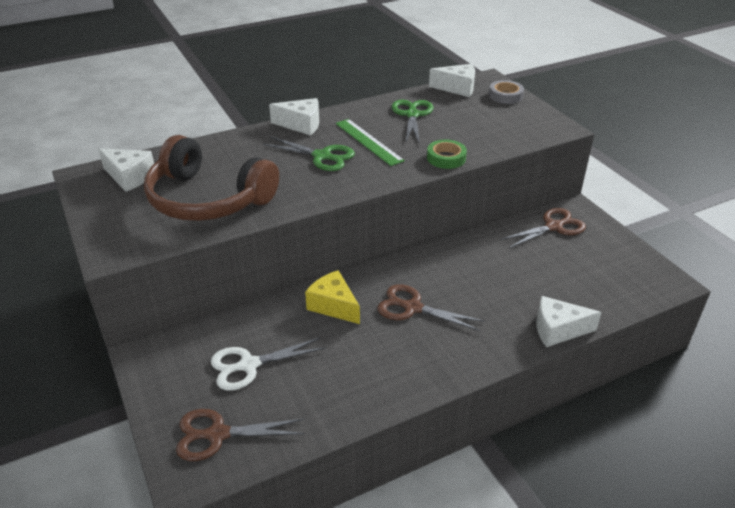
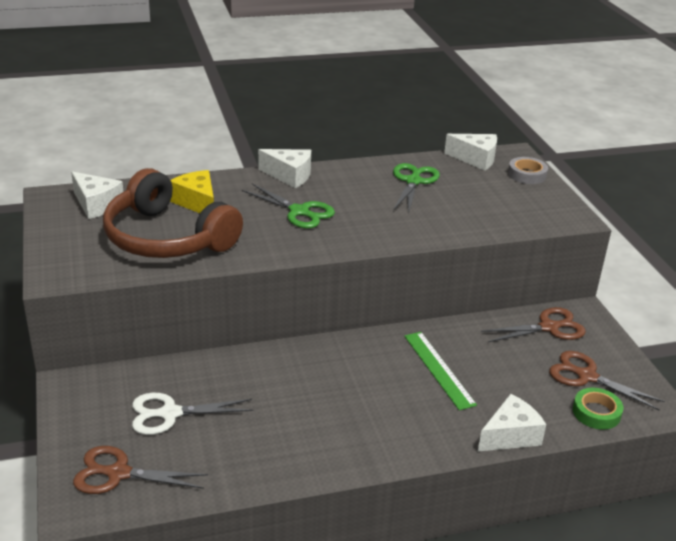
camera: 10 degrees right, 5 degrees down
yellow cheese [305,270,360,324] -> yellow cheese moved to [170,170,214,213]
green ruler [335,119,405,166] -> green ruler moved to [404,332,477,410]
brown scissors [378,284,485,331] -> brown scissors moved to [549,351,665,411]
green tape [427,140,467,169] -> green tape moved to [573,388,624,430]
white cheese [536,296,602,347] -> white cheese turned 135 degrees clockwise [478,394,546,451]

